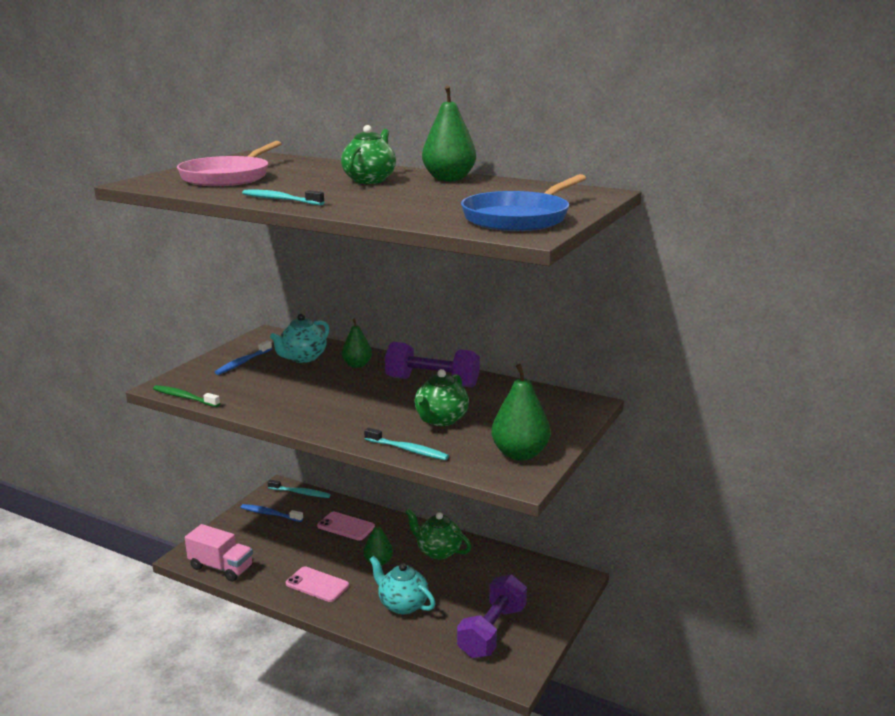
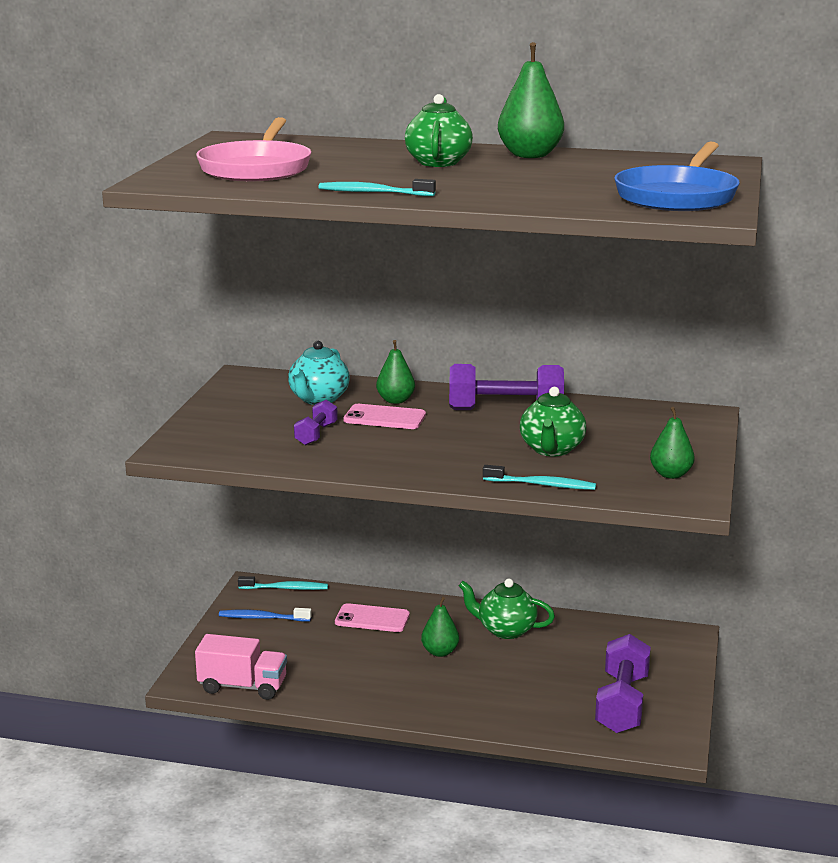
camera: 15 degrees left, 0 degrees up
green toothbrush [153,385,220,407] -> none
blue toothbrush [215,341,272,375] -> none
pink phone [286,566,349,602] -> pink phone moved to [343,404,426,429]
turquoise teapot [369,556,436,615] -> none
green pear [491,364,550,461] -> green pear [650,407,695,479], size x0.63
none -> purple dumbbell [294,400,338,445]

